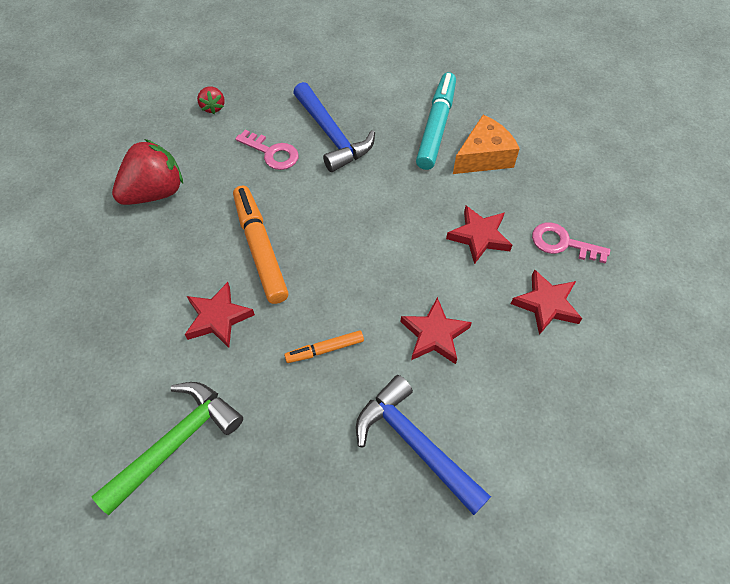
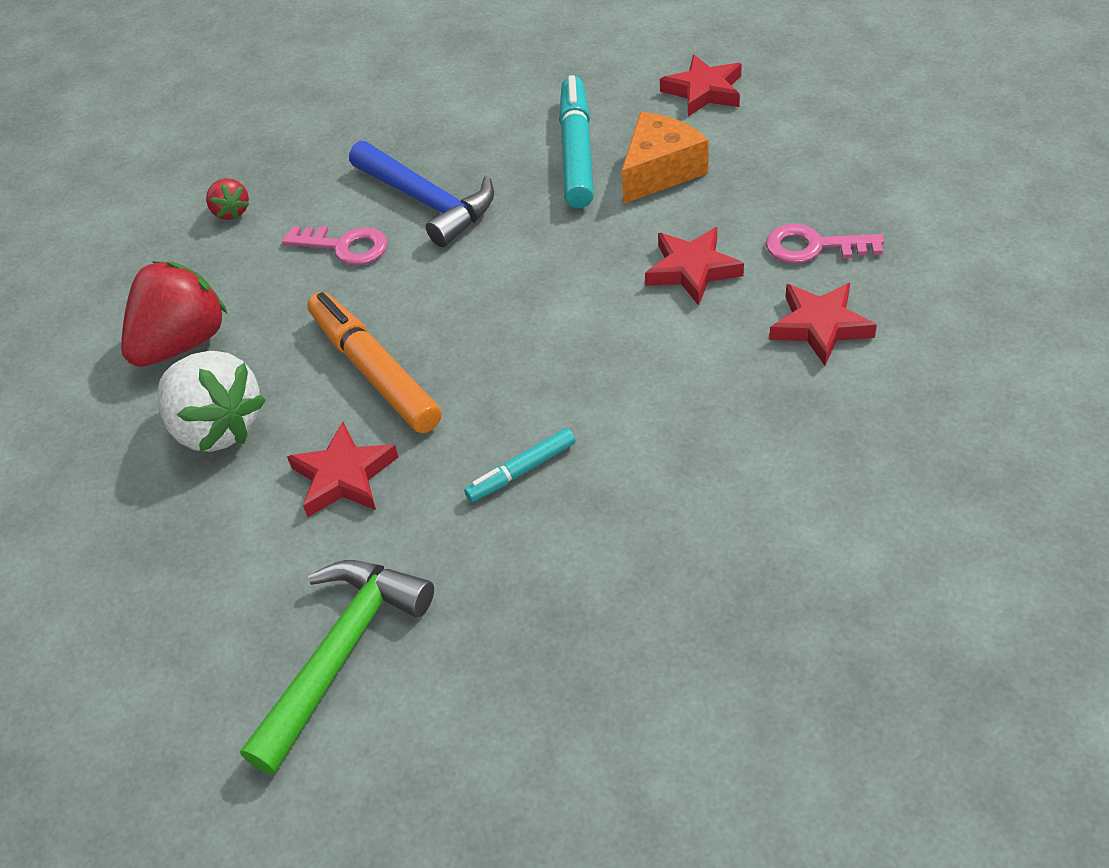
camera: 10 degrees left, 10 degrees down
orange marker [284,330,364,363] -> turquoise marker [464,428,576,502]
blue hammer [356,375,491,515] -> none
red star [400,297,472,364] -> red star moved to [660,55,742,116]
none -> white strawberry [157,351,266,452]

